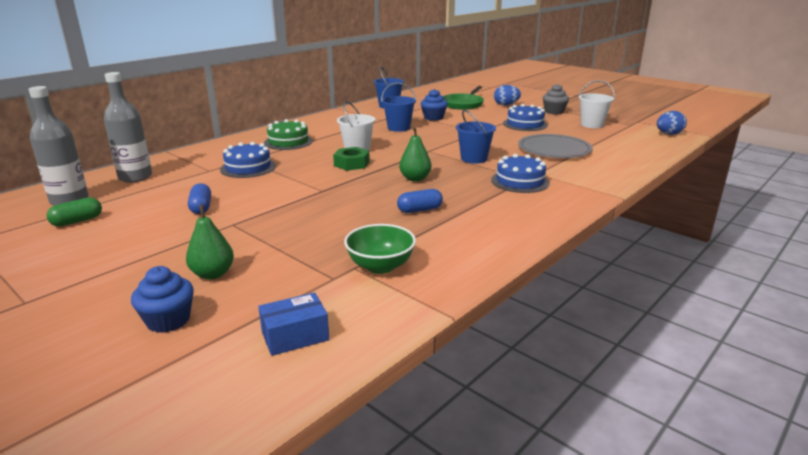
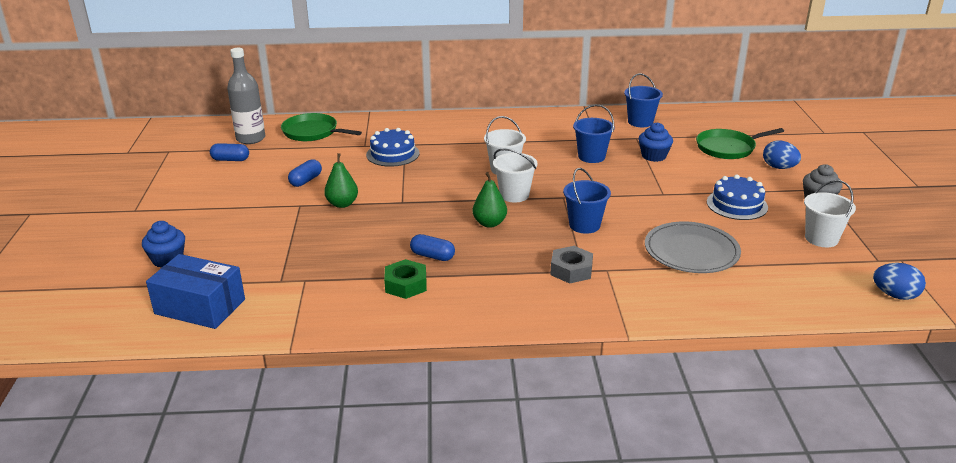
camera: 45 degrees right, 5 degrees up
green capsule [46,197,102,227] -> blue capsule [210,143,249,161]
grey bottle [104,72,152,183] -> green pan [281,113,362,141]
green pear [186,205,234,280] -> green pear moved to [324,153,358,208]
blue box [258,292,329,356] -> blue box [146,254,245,329], size x1.65
green cake [264,119,313,150] -> none
green nut [333,147,370,171] -> green nut moved to [384,259,427,299]
green bowl [344,224,416,274] -> none
blue cake [491,154,550,193] -> grey nut [550,246,593,284]
none -> white bucket [493,148,537,202]

